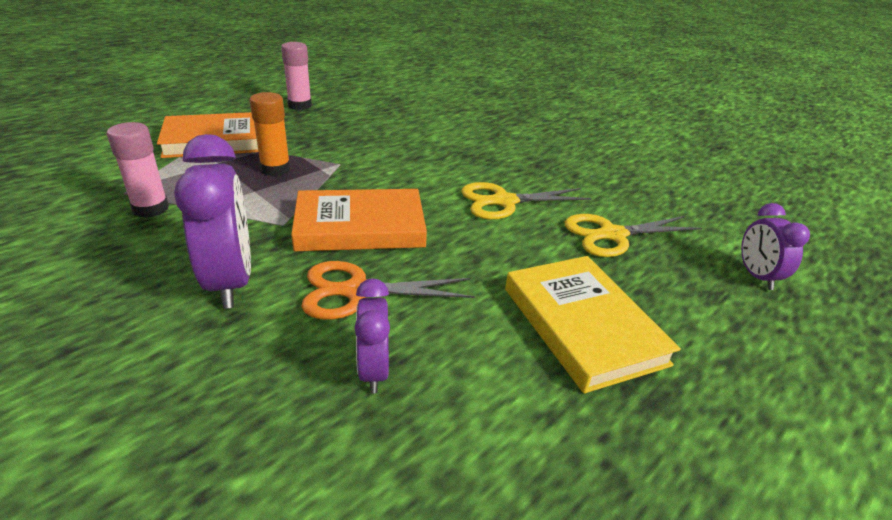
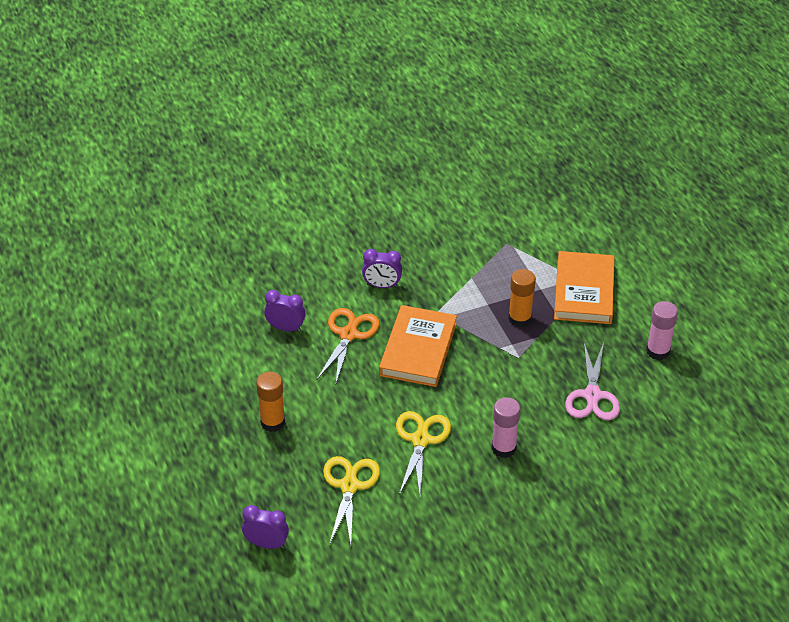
camera: 115 degrees right, 10 degrees up
pink glue stick [107,122,169,218] -> pink glue stick moved to [492,397,520,458]
purple clock [174,134,251,309] -> purple clock [362,249,402,288], size x0.58
yellow book [505,256,681,393] -> orange glue stick [256,372,285,432]
none -> pink scissors [565,342,620,420]

